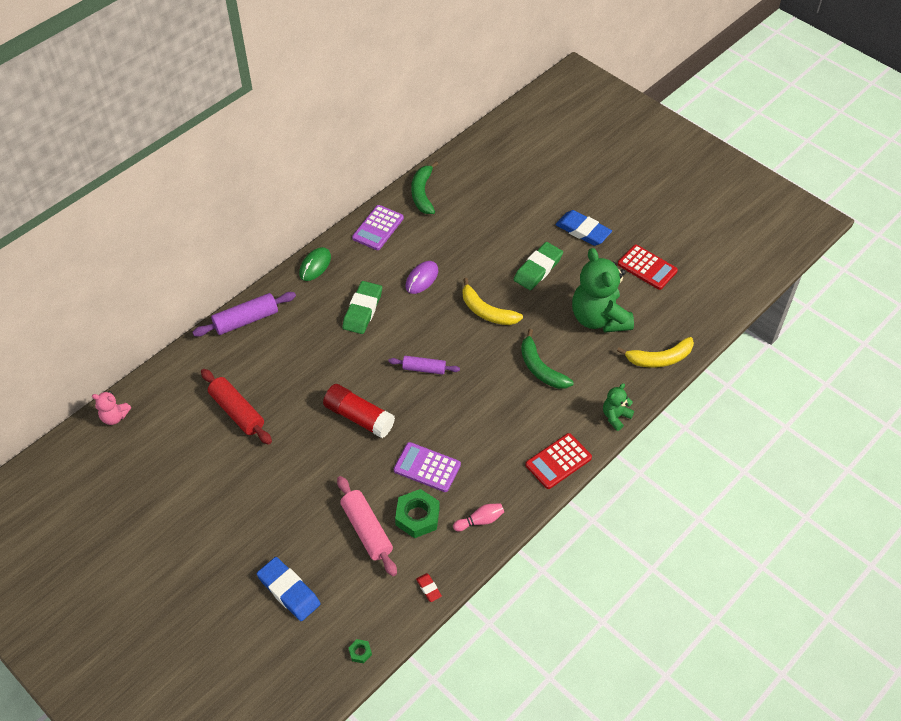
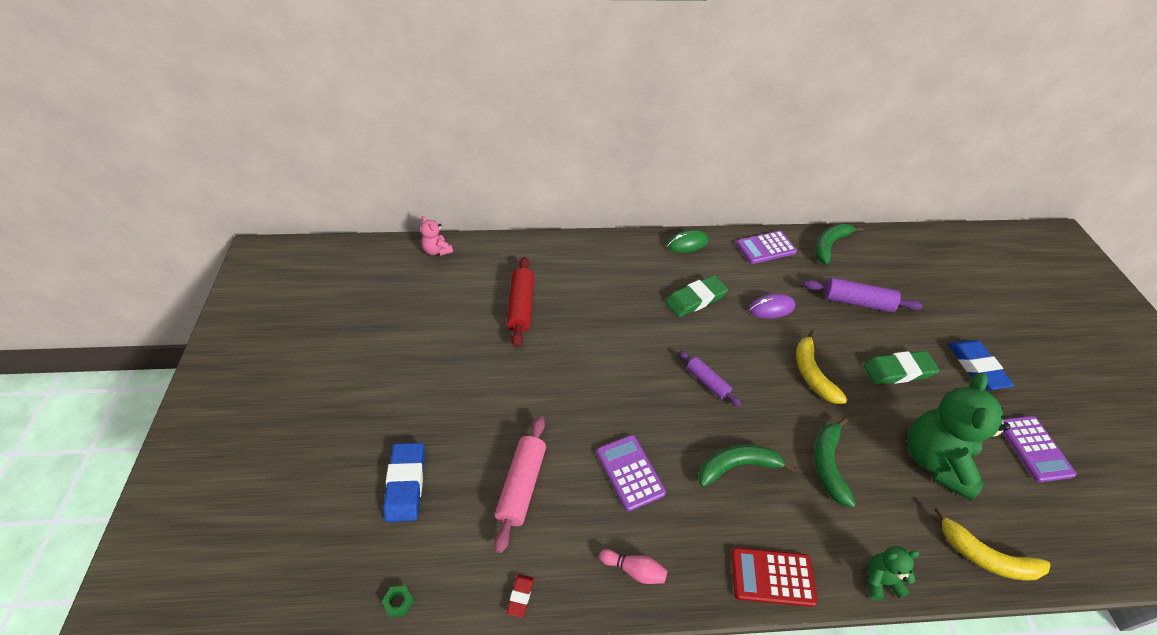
camera: 40 degrees right, 5 degrees down
purple rolling pin [192,292,296,337] -> purple rolling pin moved to [803,277,923,312]
red glue stick [323,384,395,438] -> none
green nut [395,489,440,538] -> none
red calculator [618,244,678,290] -> purple calculator [1003,416,1077,482]
none -> green banana [698,445,796,487]

